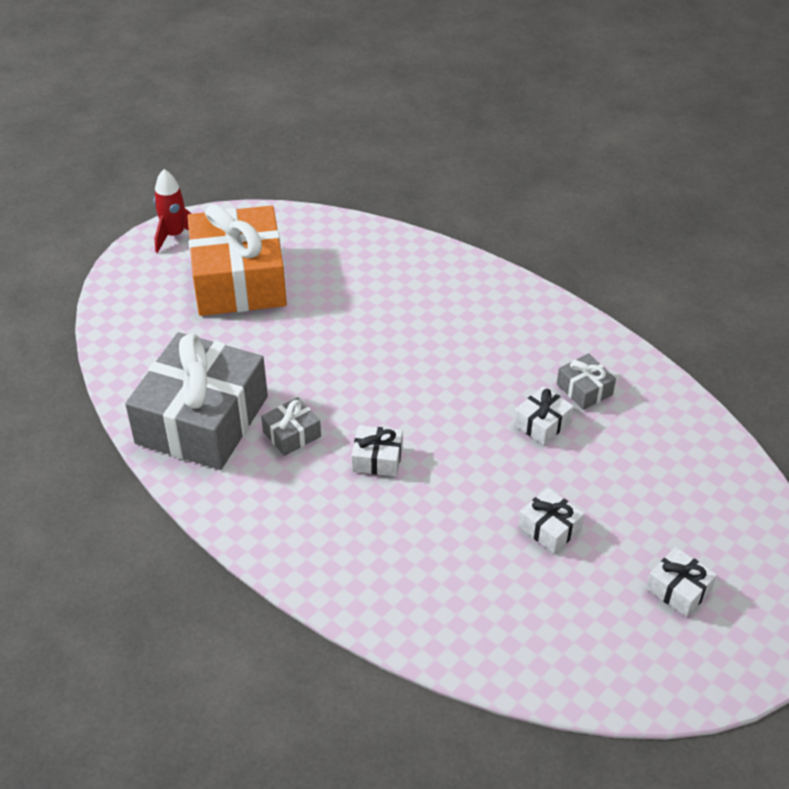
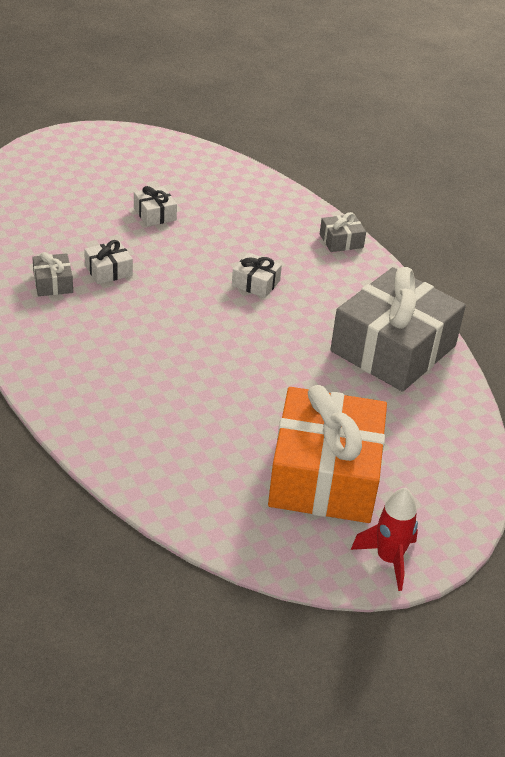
camera: 165 degrees left, 5 degrees down
grey gift [261,397,321,456] -> grey gift moved to [320,212,366,252]
white gift [646,547,717,617] -> none

